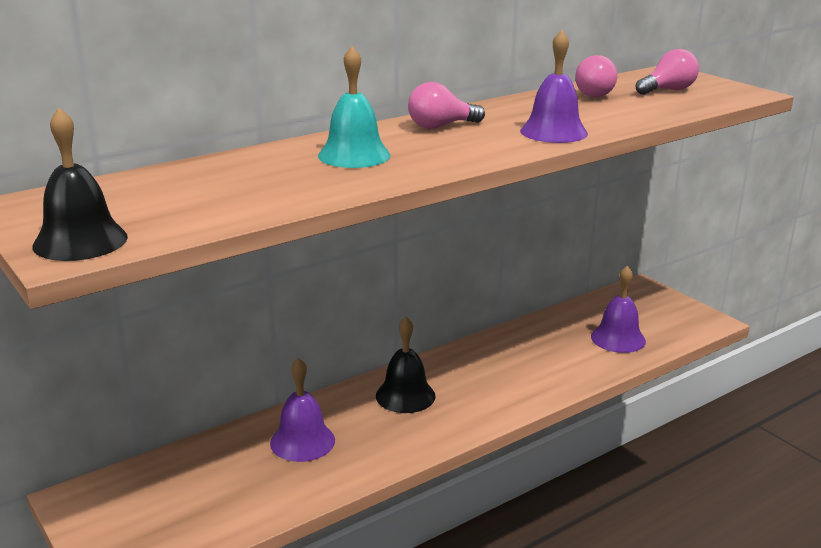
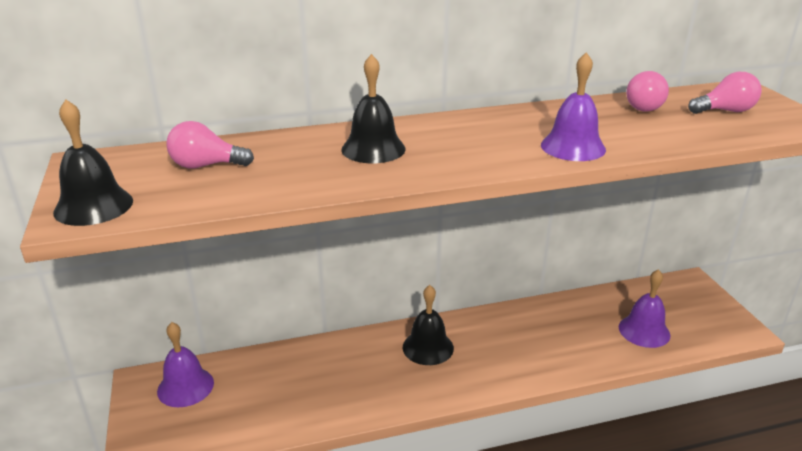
camera: 20 degrees right, 5 degrees up
purple bell [270,358,335,462] -> purple bell moved to [157,322,214,407]
turquoise bell [318,46,391,168] -> black bell [341,54,406,163]
pink light bulb [408,82,485,129] -> pink light bulb moved to [166,121,254,169]

